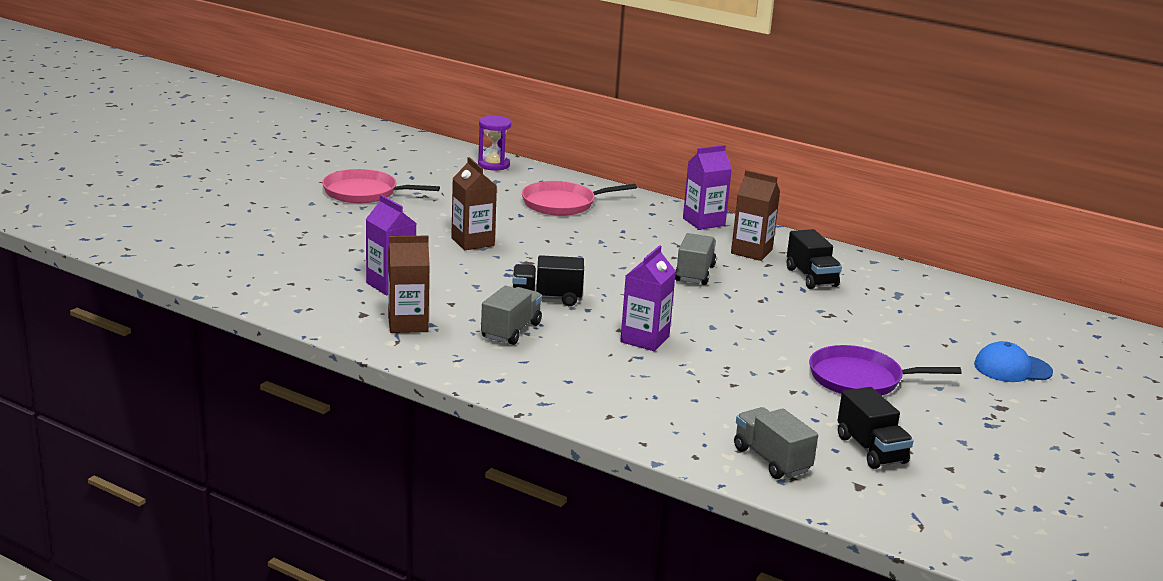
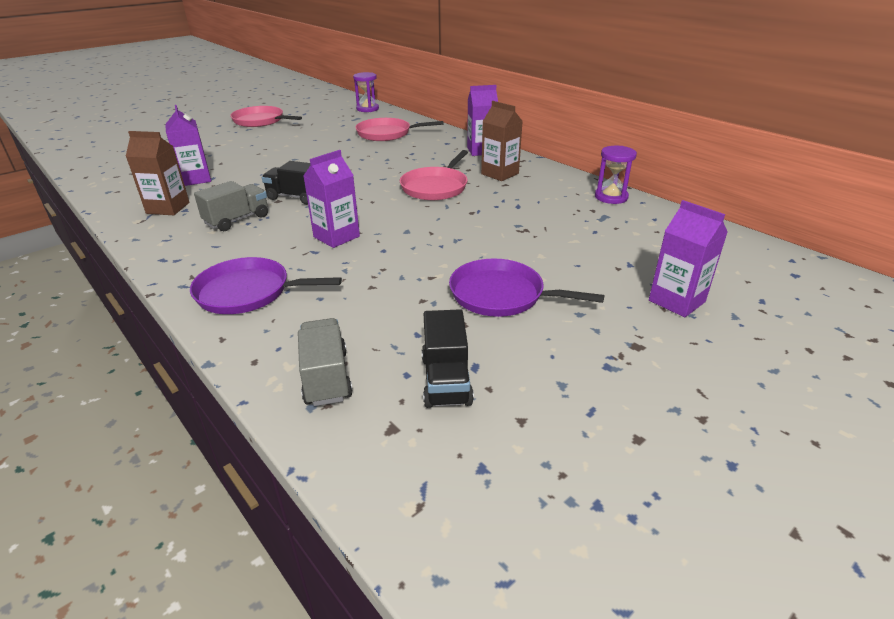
camera: 20 degrees right, 10 degrees up
brown carton [451,157,497,250] -> none
grey truck [675,233,716,285] -> pink pan [400,150,468,200]
black truck [787,229,842,289] -> none
blue cap [974,341,1053,382] -> purple carton [649,200,728,317]
none -> purple pan [190,257,342,314]
none -> purple hourglass [595,146,637,204]

